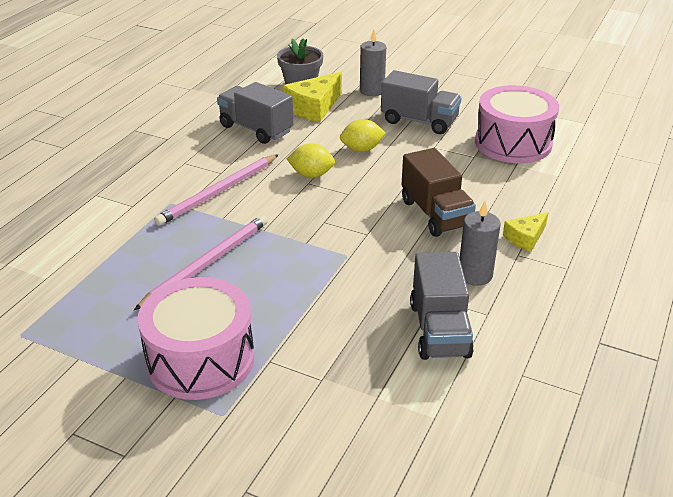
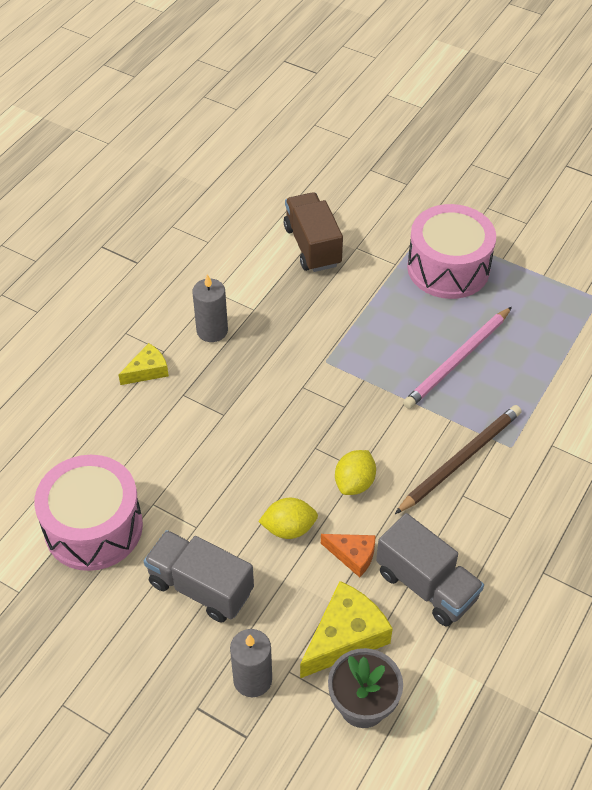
camera: 175 degrees left, 15 degrees up
pink pencil [154,154,279,226] -> brown pencil [395,405,522,514]
yellow lemon [286,143,335,178] -> yellow lemon turned 75 degrees counterclockwise [335,450,376,495]
brown truck [401,148,476,237] -> brown truck moved to [284,192,343,272]
grey truck [410,252,474,360] -> none
none -> orange cheese [321,534,376,577]

